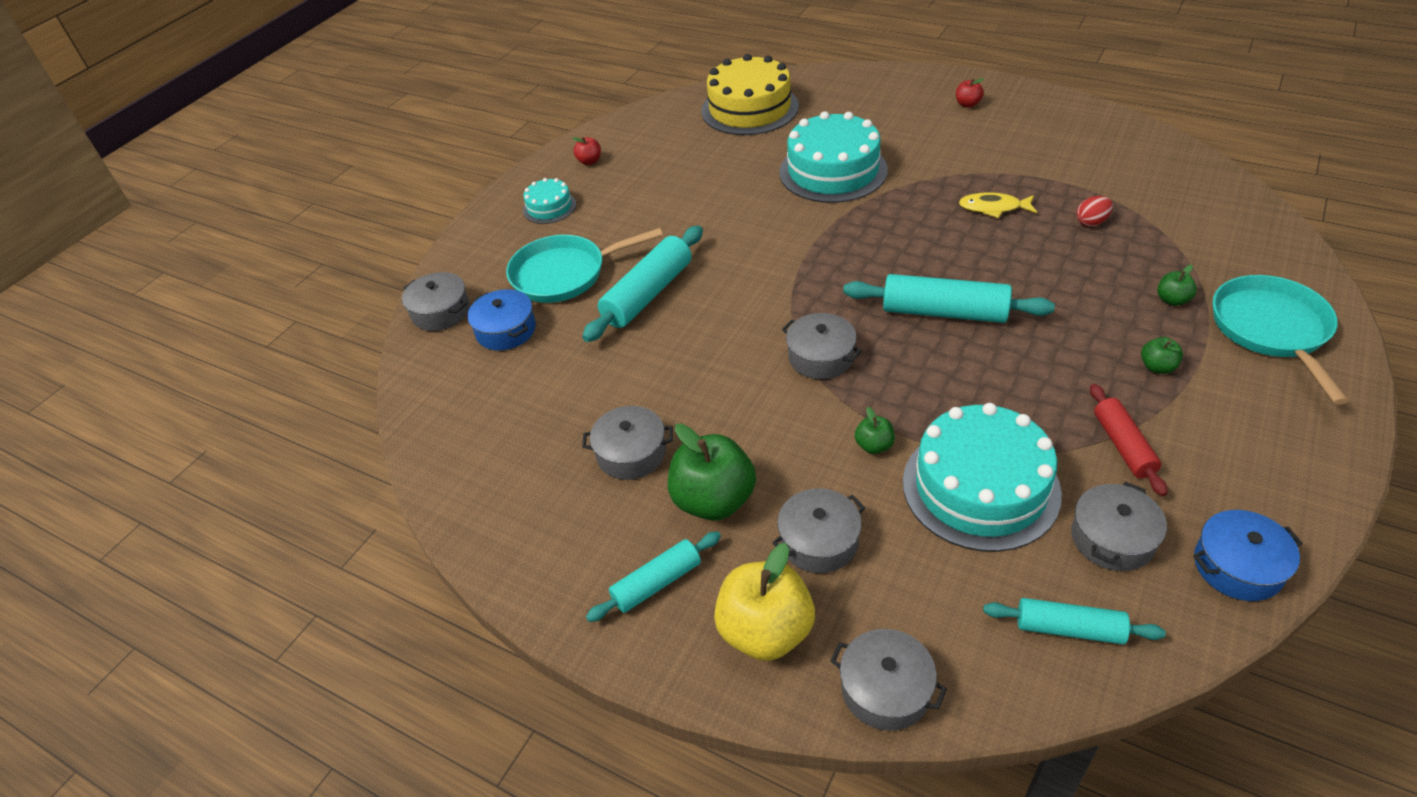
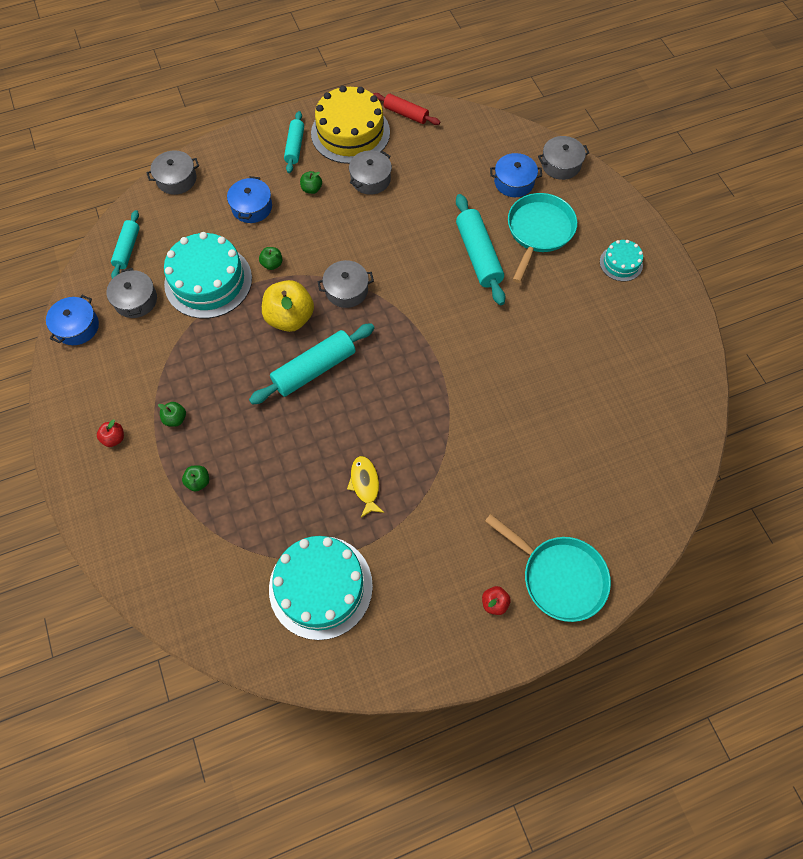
camera: 125 degrees right, 20 degrees up
red apple [572,137,601,165] -> red apple moved to [97,420,124,447]
green apple [668,424,756,521] -> green apple [300,171,322,194], size x0.47
yellow cake [701,54,799,135] -> yellow cake moved to [311,86,390,164]
yellow apple [714,543,815,661] -> yellow apple moved to [262,280,314,332]
grey pot [772,488,865,573] -> blue pot [227,176,272,223]
turquoise cake [779,111,888,203] -> turquoise cake moved to [269,536,373,640]
yellow fish [959,192,1037,218] -> yellow fish turned 60 degrees counterclockwise [347,456,384,517]
turquoise rolling pin [983,598,1166,645] -> turquoise rolling pin turned 45 degrees counterclockwise [111,210,140,279]
red egg [1076,196,1113,227] -> none
red rolling pin [1090,384,1168,496] -> red rolling pin moved to [373,93,440,125]
turquoise pan [1213,275,1349,405] -> turquoise pan moved to [485,514,611,622]

